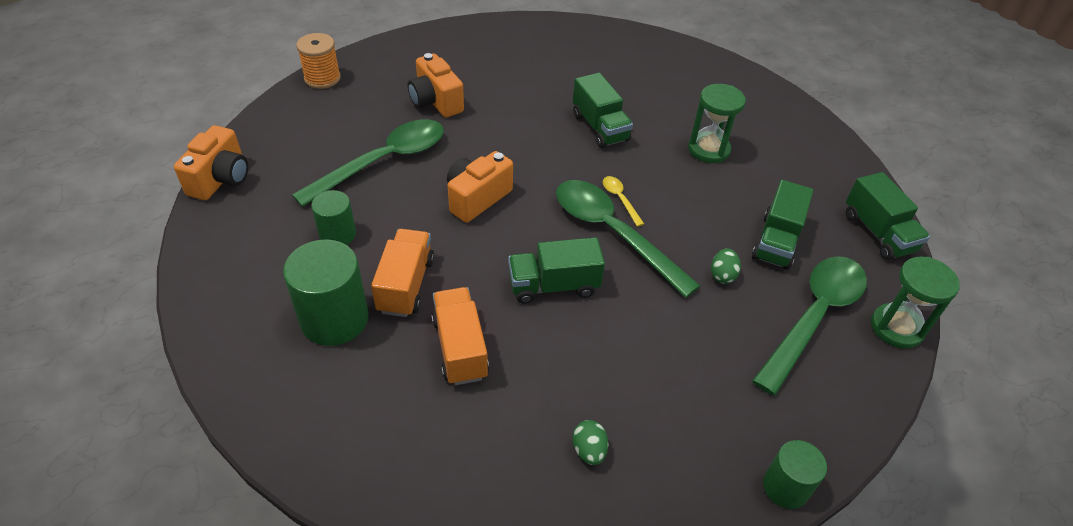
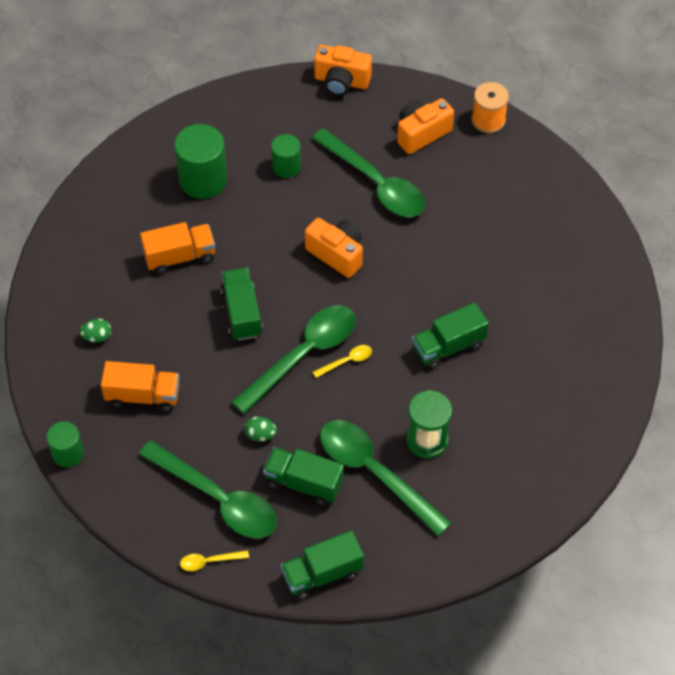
camera: 90 degrees right, 10 degrees up
orange truck [371,229,434,317] -> orange truck moved to [101,361,180,412]
orange camera [408,53,464,118] -> orange camera moved to [397,98,454,154]
green hourglass [871,257,960,349] -> yellow spoon [180,550,249,571]
none -> green spoon [320,420,451,536]

